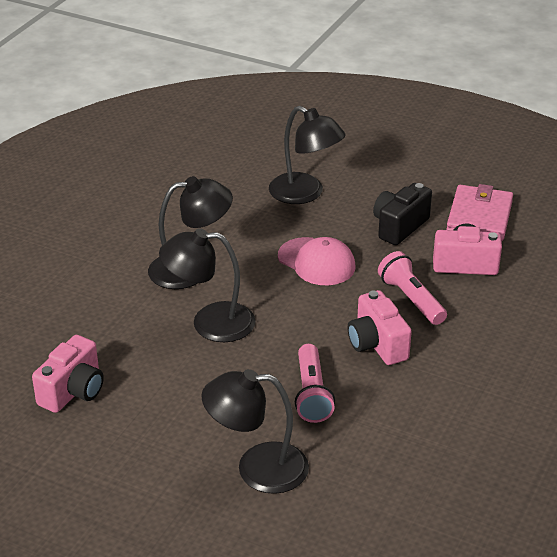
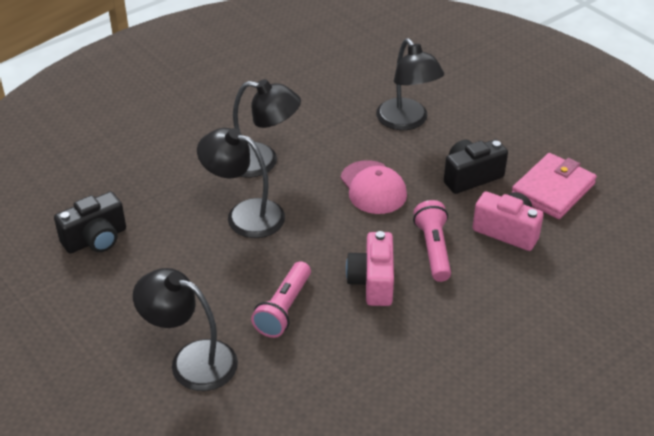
camera: 25 degrees right, 5 degrees up
pink camera [32,335,104,413] -> black camera [54,191,126,253]

